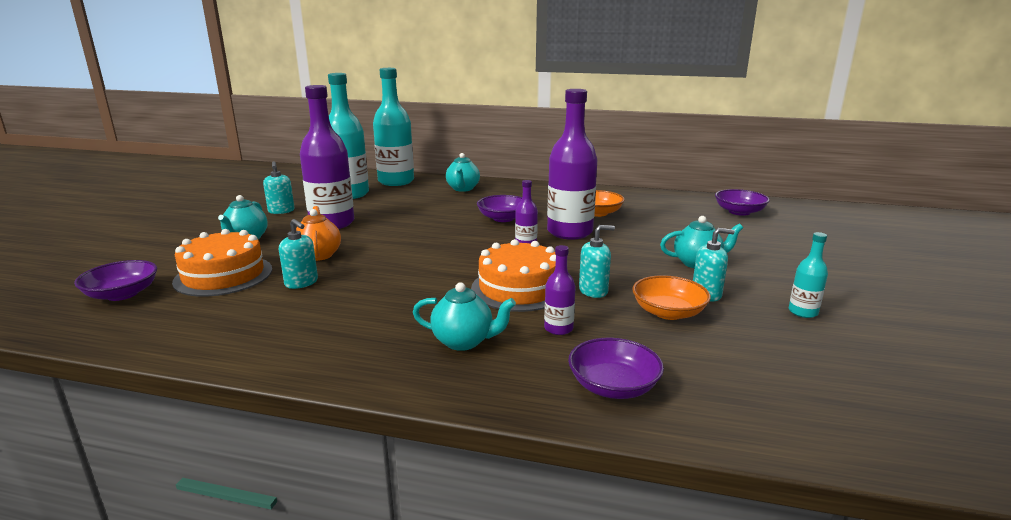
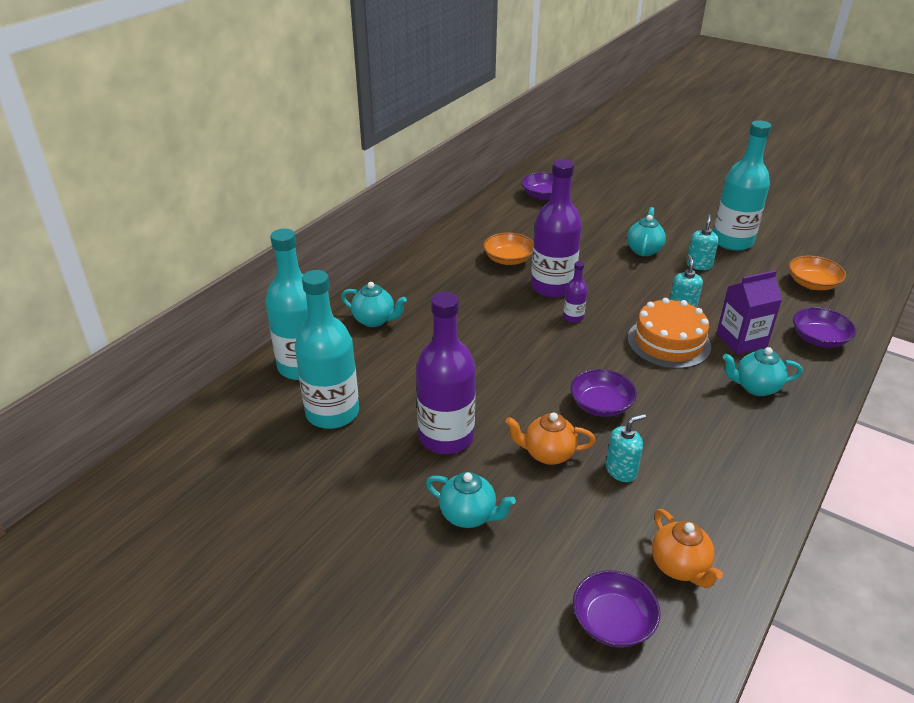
camera: 70 degrees left, 15 degrees up
orange cake [172,229,272,297] -> none
turquoise soap dispenser [263,161,295,214] -> none
turquoise teapot [413,282,516,351] -> turquoise teapot turned 120 degrees counterclockwise [723,347,803,396]
purple bowl [477,195,522,222] -> purple bowl moved to [570,369,637,417]
purple bottle [544,245,576,335] -> purple carton [716,270,782,354]
orange bowl [632,275,711,320] -> orange bowl moved to [789,256,846,290]
turquoise bottle [789,232,828,318] -> turquoise bottle [713,121,771,251], size x2.22
none -> orange teapot [652,509,723,588]

